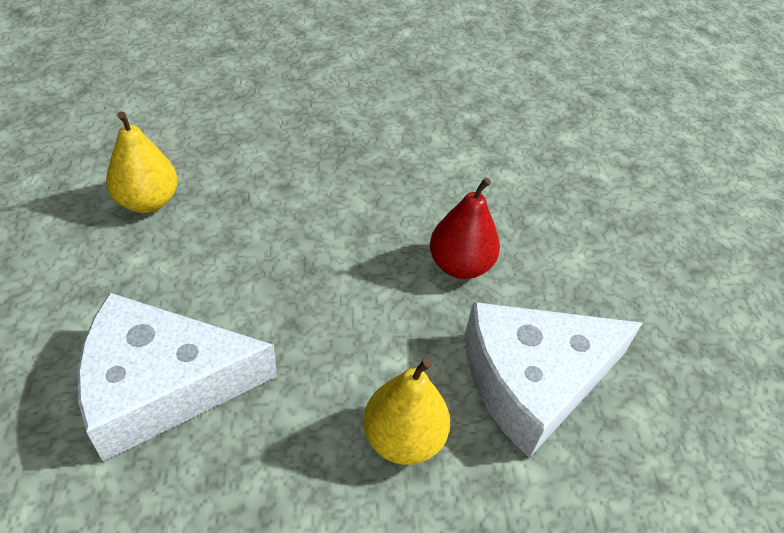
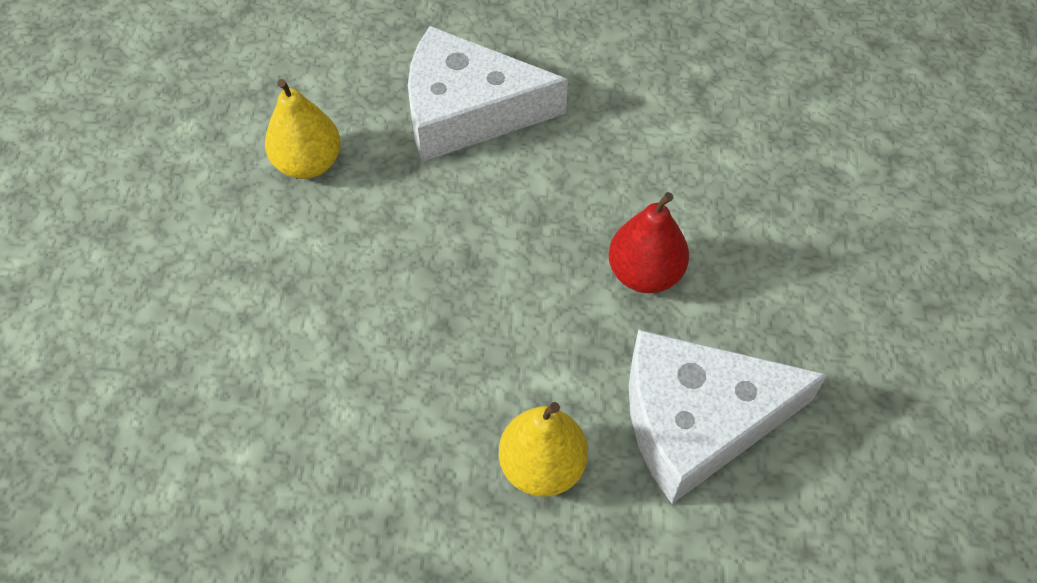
camera: 15 degrees right, 10 degrees up
white cheese [77,293,277,461] -> white cheese moved to [408,26,568,162]

